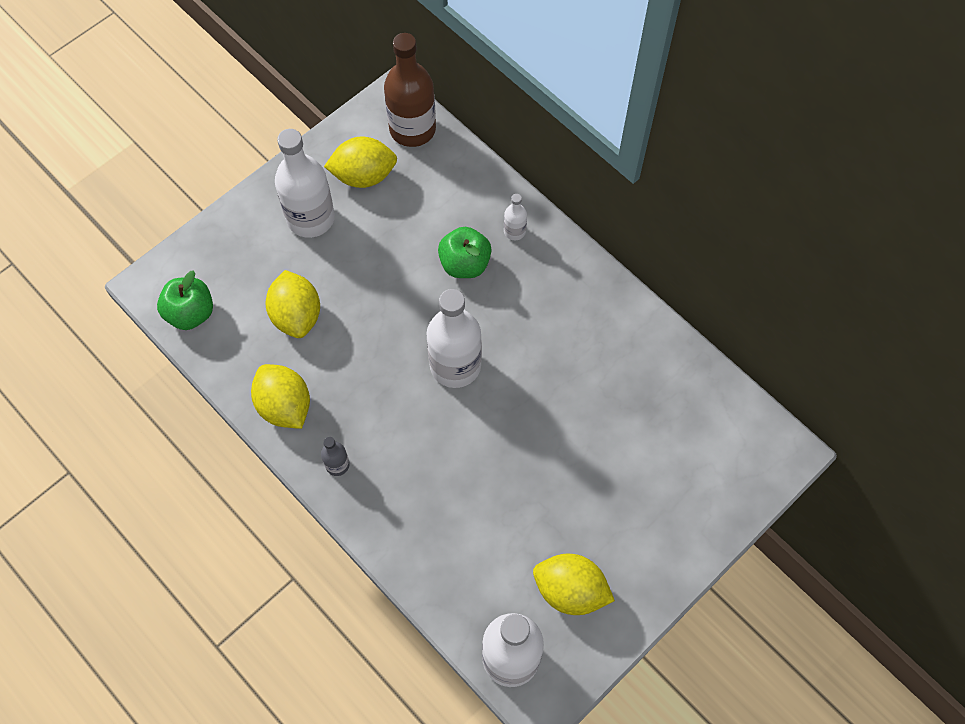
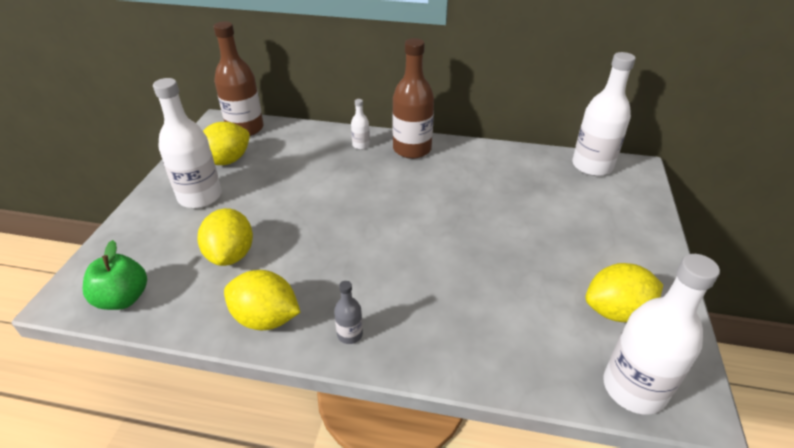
camera: 35 degrees left, 25 degrees down
yellow lemon [266,270,320,338] -> yellow lemon turned 45 degrees clockwise [197,208,253,266]
white bottle [426,289,482,388] -> white bottle moved to [572,52,636,176]
green apple [438,227,491,278] -> none
none -> brown bottle [392,38,434,159]

